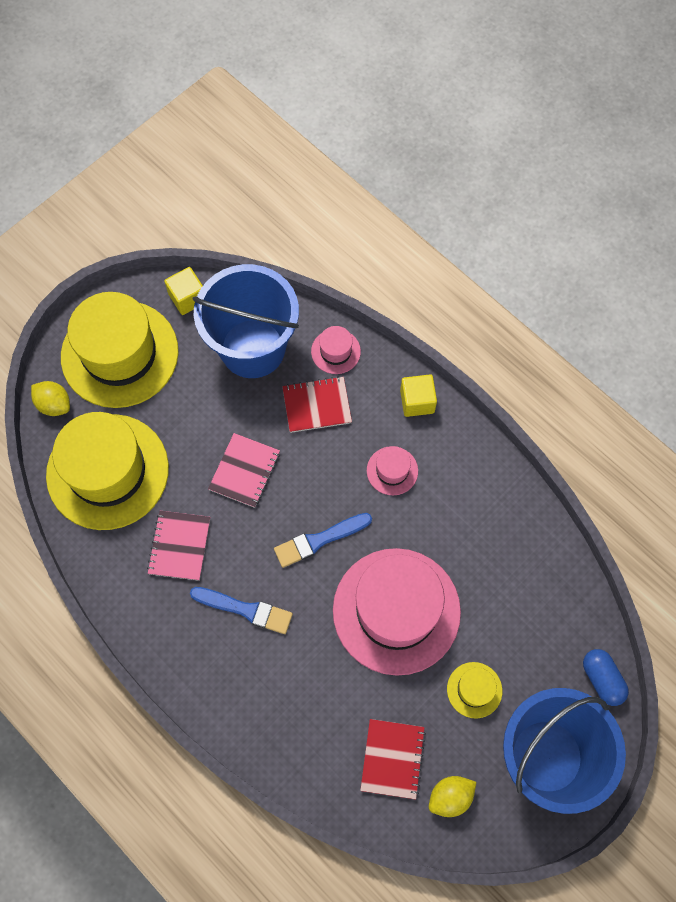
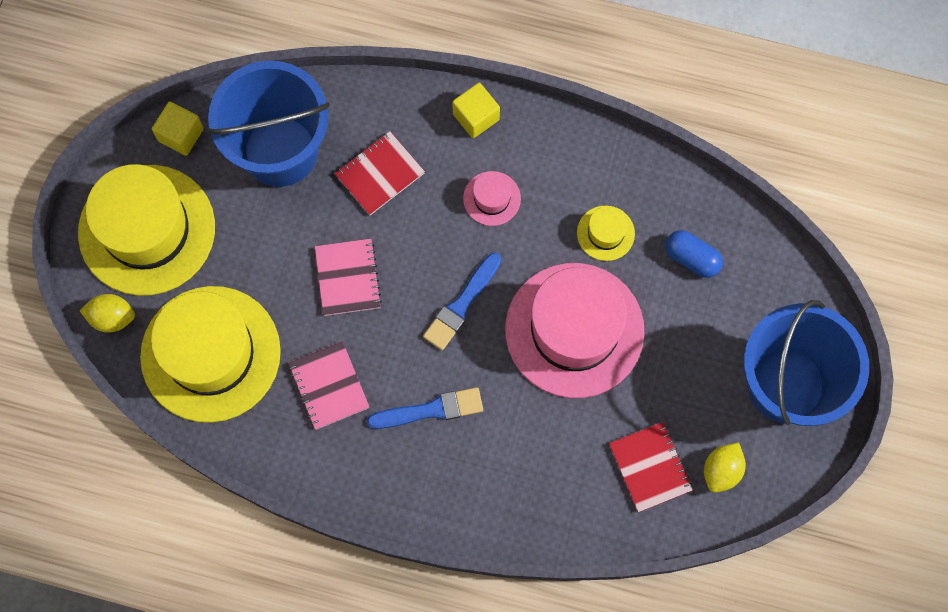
camera: 30 degrees left, 5 degrees up
pink hat [311,326,361,374] -> none
yellow hat [447,662,502,718] -> yellow hat moved to [577,206,635,261]
blue capsule [583,649,629,706] -> blue capsule moved to [665,230,723,278]

